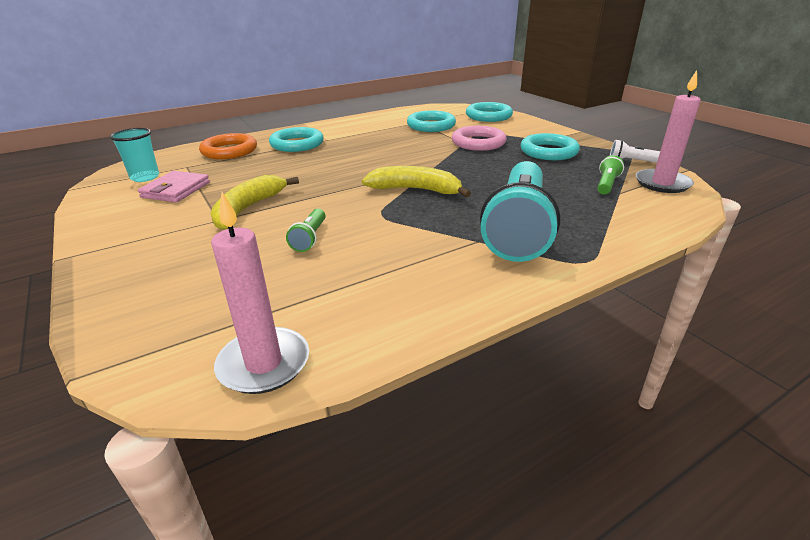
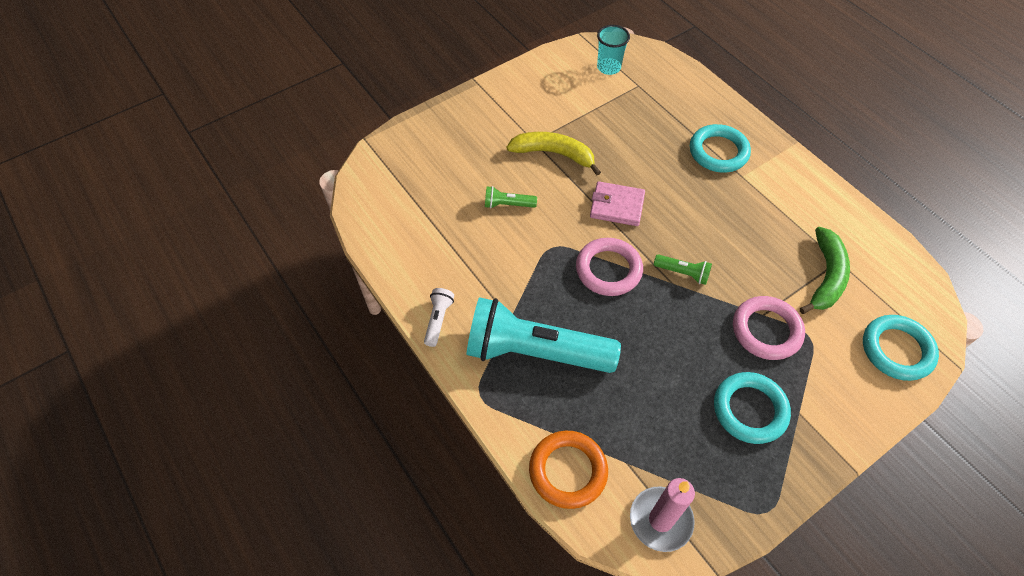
camera: 85 degrees right, 25 degrees up
pink wallet [138,171,210,202] -> pink wallet moved to [590,181,645,226]
orange ring [199,133,257,159] -> orange ring moved to [529,431,608,509]
pink candle [211,192,309,394] -> none
yellow banana [362,166,471,198] -> pink ring [576,238,643,296]
turquoise ring [407,110,456,132] -> green banana [800,227,850,314]
green flashlight [597,155,624,195] -> green flashlight moved to [654,254,712,285]
white flashlight [610,140,660,163] -> white flashlight moved to [424,288,454,347]

